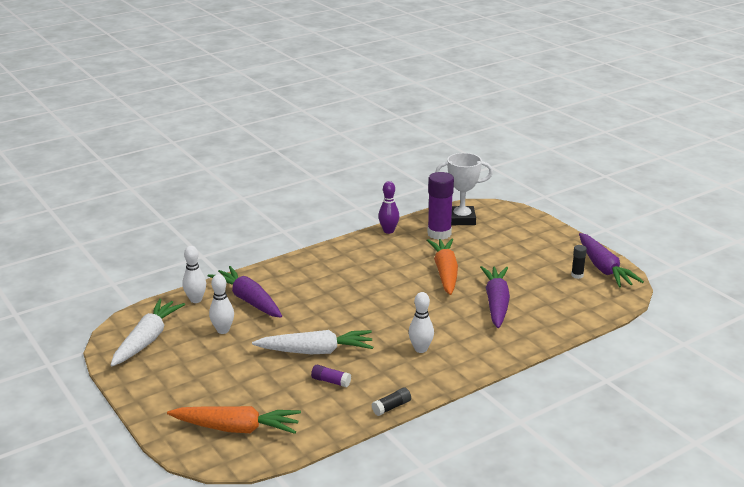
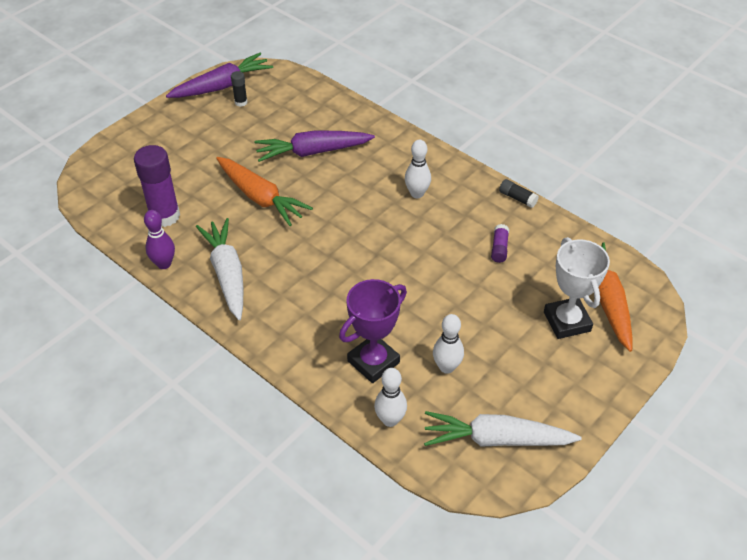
camera: 105 degrees left, 20 degrees up
purple carrot [208,266,282,318] -> purple trophy [339,279,407,383]
white carrot [252,330,373,354] -> white carrot moved to [196,218,244,320]
orange carrot [427,239,458,295] -> orange carrot turned 120 degrees counterclockwise [216,157,313,226]
white trophy [436,153,493,225] -> white trophy moved to [544,237,610,339]

